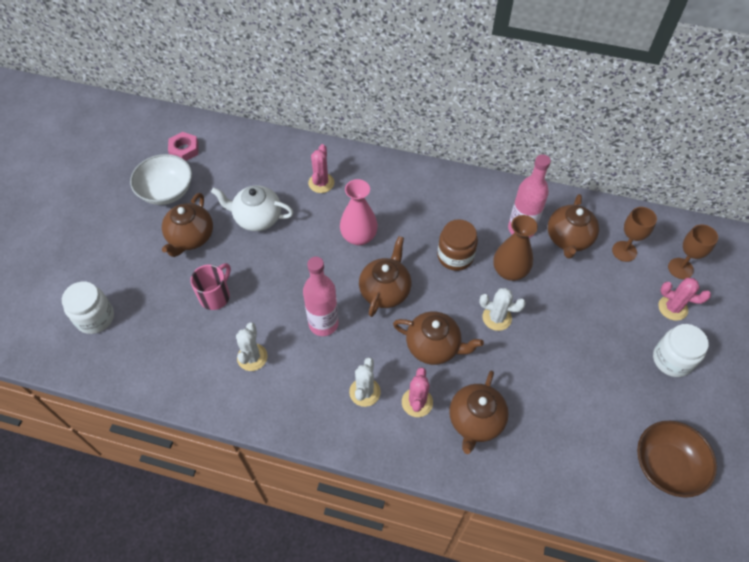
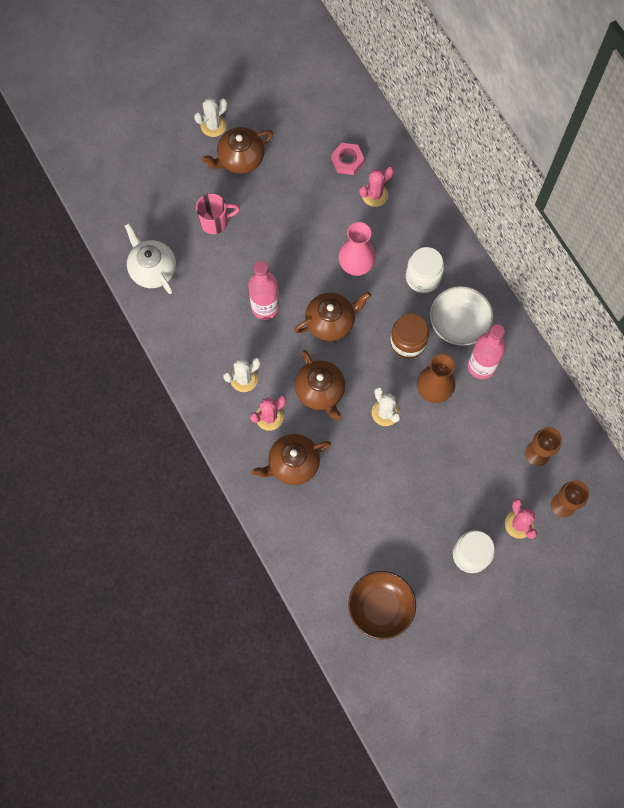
camera: 45 degrees right, 15 degrees up
white jar [62,282,114,334] -> white jar moved to [406,247,444,293]
white bowl [130,154,192,205] -> white bowl moved to [430,286,493,346]
pink nut [168,132,199,161] -> pink nut moved to [331,143,364,175]
white teapot [211,185,293,231] -> white teapot moved to [125,223,176,294]
white cactus [236,322,268,371] -> white cactus moved to [194,98,228,137]
brown teapot [548,194,599,259] -> none

